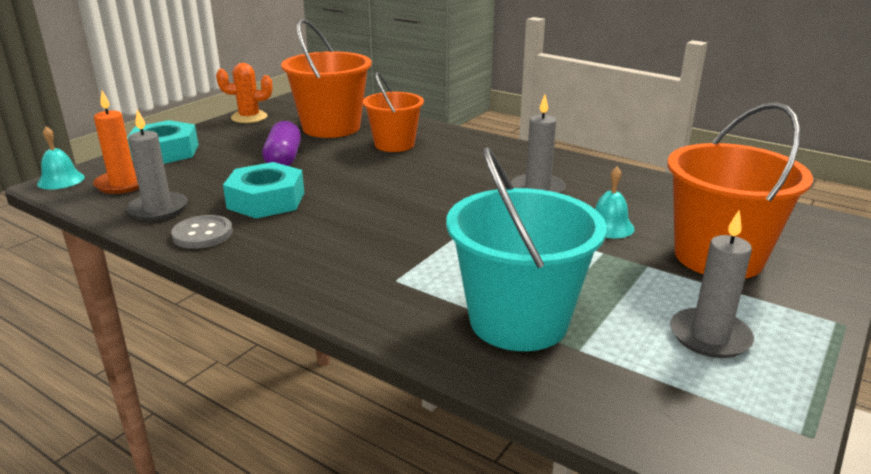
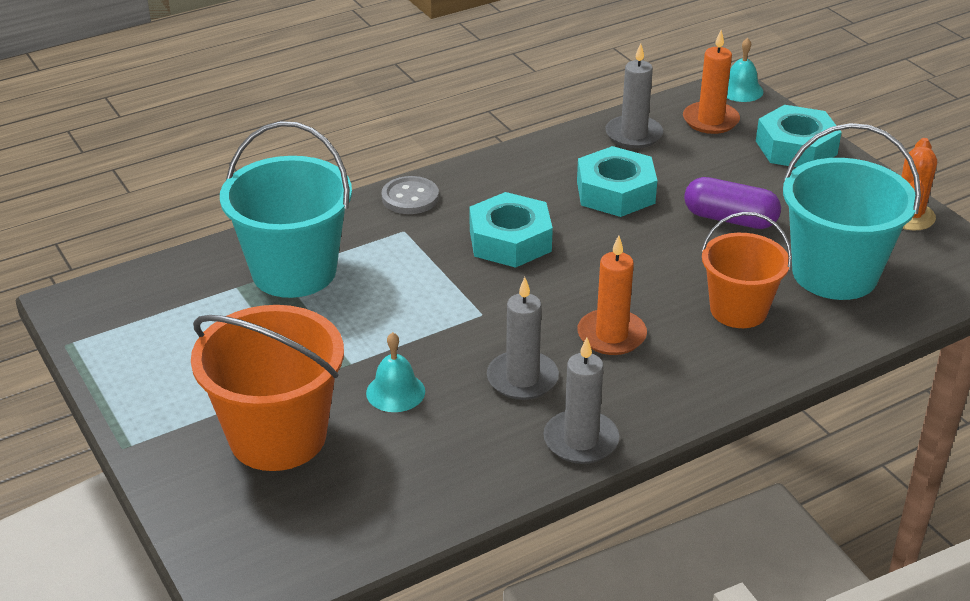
camera: 115 degrees right, 10 degrees up
grey button [171,215,233,249] -> grey button moved to [382,176,439,214]
orange bucket [281,19,372,138] -> turquoise bucket [783,123,921,300]
grey candle [670,211,754,358] -> grey candle moved to [543,337,619,464]
none -> turquoise nut [469,192,553,268]
none -> orange candle [577,235,647,355]

